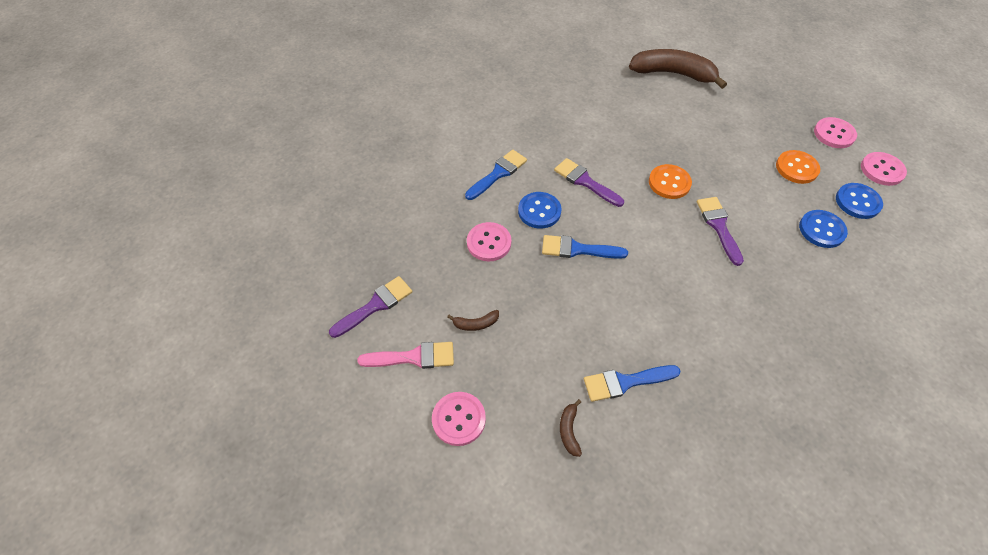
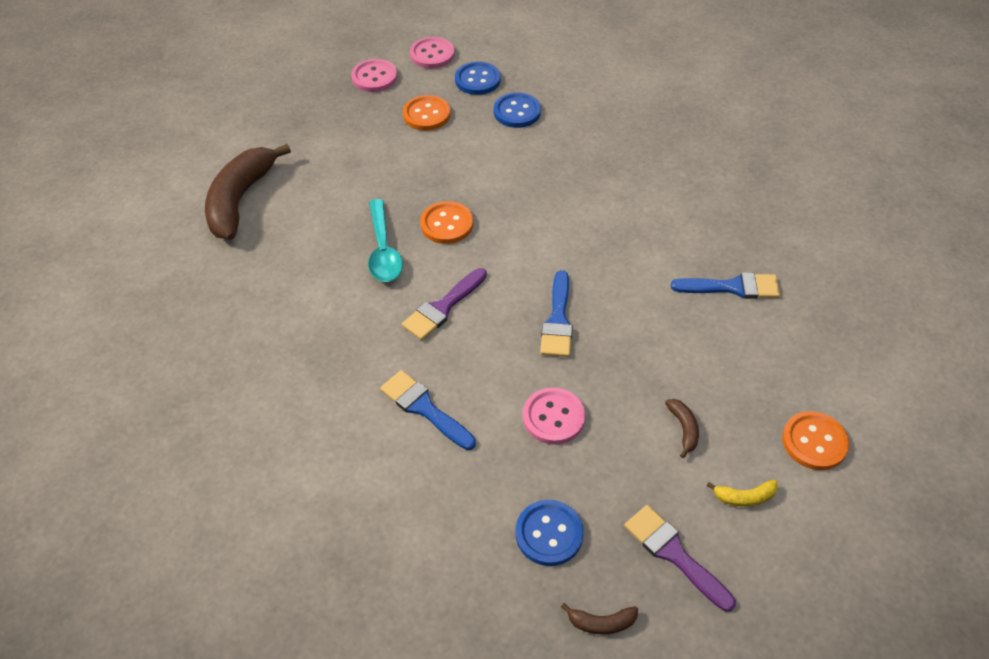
camera: 90 degrees left, 5 degrees down
pink brush [357,342,454,369] -> yellow banana [706,480,778,507]
pink button [432,392,486,446] -> orange button [782,411,850,470]
blue button [518,192,562,229] -> blue button moved to [515,500,584,566]
brown banana [560,399,582,457] -> brown banana moved to [561,603,638,635]
blue brush [584,365,681,402] -> blue brush turned 75 degrees counterclockwise [671,272,780,299]
purple brush [697,197,744,266] -> none
none -> turquoise spoon [368,199,403,282]

